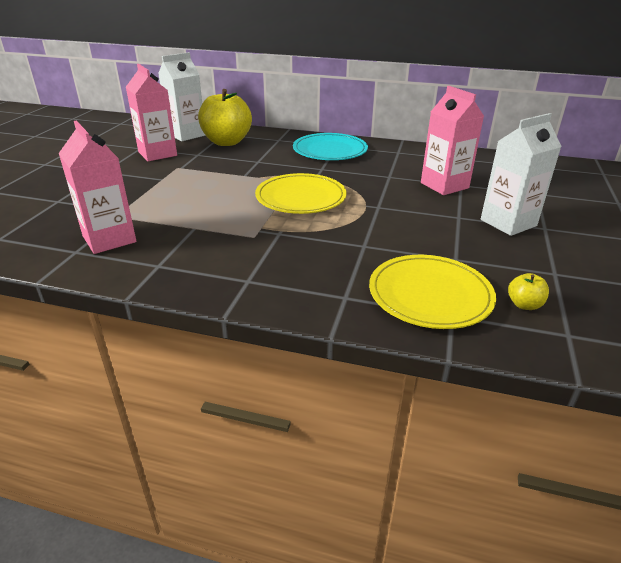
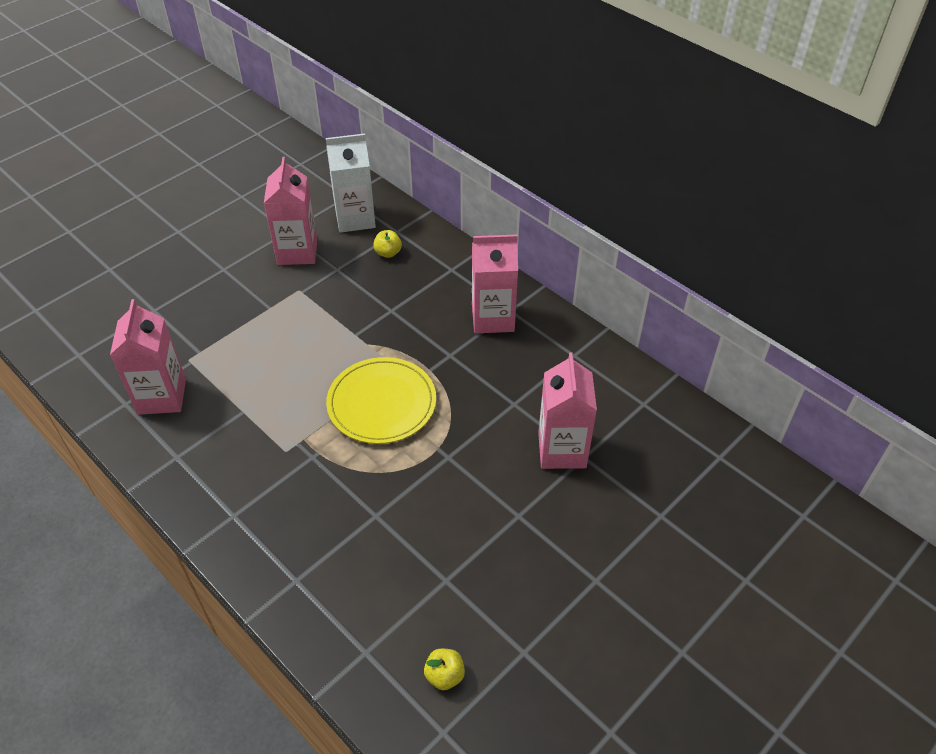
camera: 30 degrees right, 15 degrees up
yellow apple [198,89,252,146] -> yellow apple [373,230,402,258], size x0.41
turquoise plate [293,133,368,160] -> pink carton [472,235,518,333]
yellow plate [369,255,496,329] -> none
white carton [481,113,562,236] -> none

